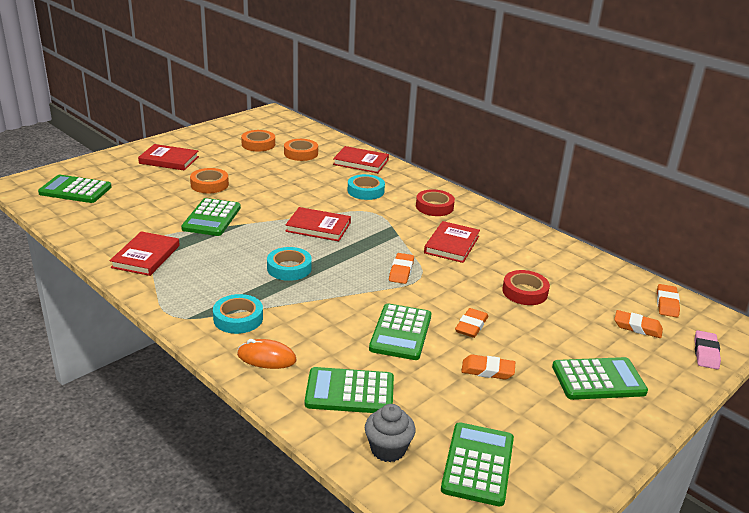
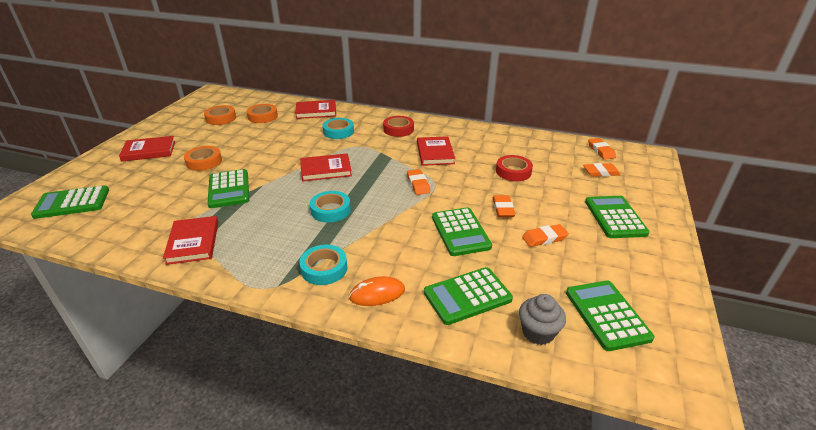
camera: 25 degrees left, 5 degrees up
green calculator [552,357,648,400] -> green calculator turned 60 degrees counterclockwise [585,196,650,238]
pink eraser [694,330,721,370] -> none

